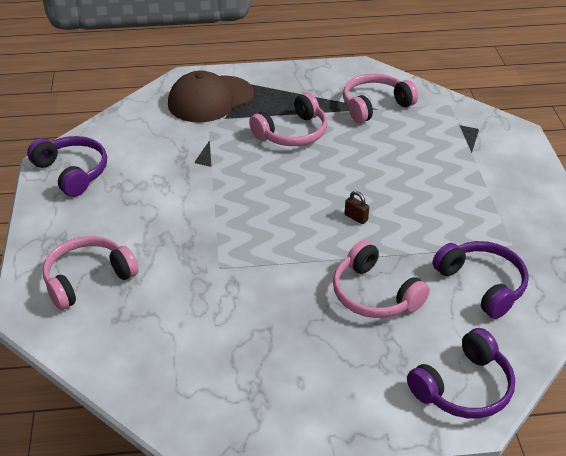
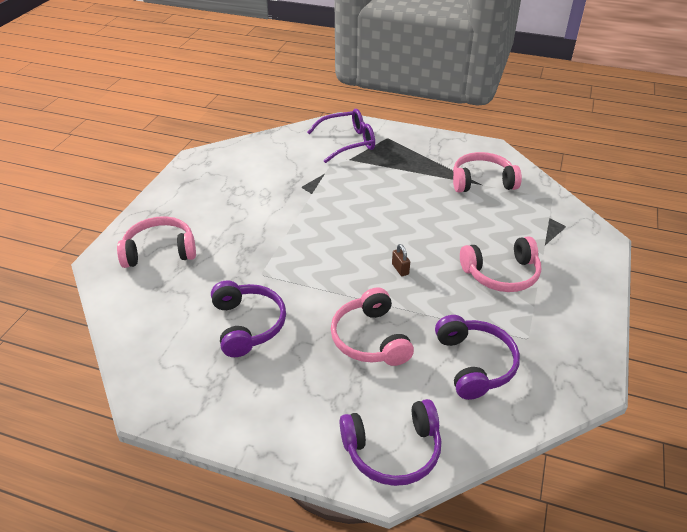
camera: 25 degrees right, 0 degrees up
purple headphones [27,136,107,197] -> purple headphones moved to [211,280,286,357]
brown cap [168,71,254,123] -> purple glasses [307,109,375,163]
pink headphones [249,92,327,146] -> pink headphones moved to [460,236,541,292]

